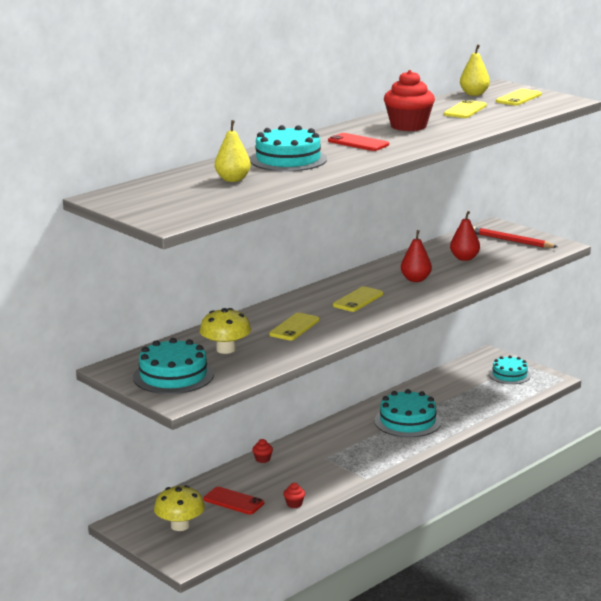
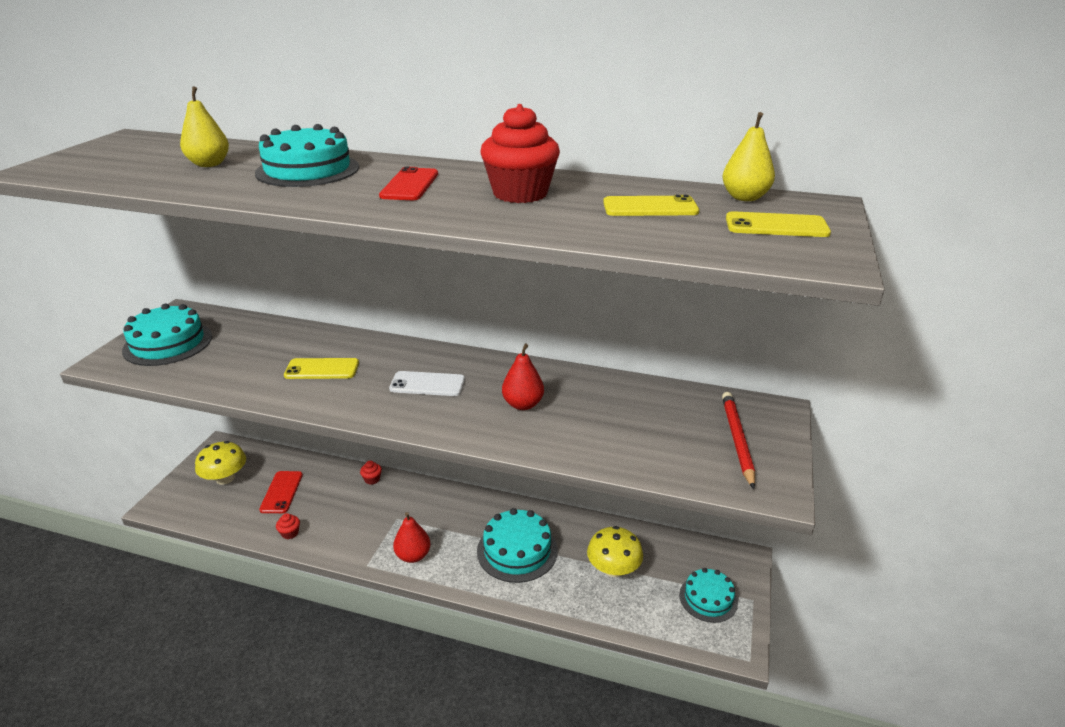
camera: 60 degrees right, 10 degrees up
yellow mushroom [200,308,251,354] -> yellow mushroom moved to [587,526,643,577]
yellow phone [333,286,383,312] -> white phone [389,371,465,396]
red pear [450,211,480,261] -> red pear moved to [393,512,430,563]

